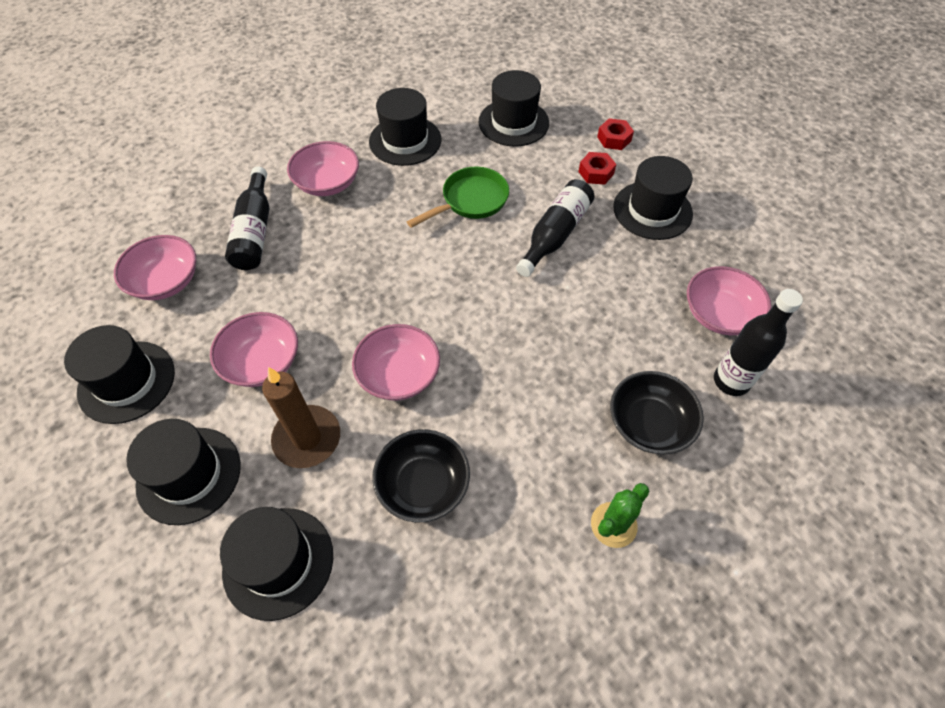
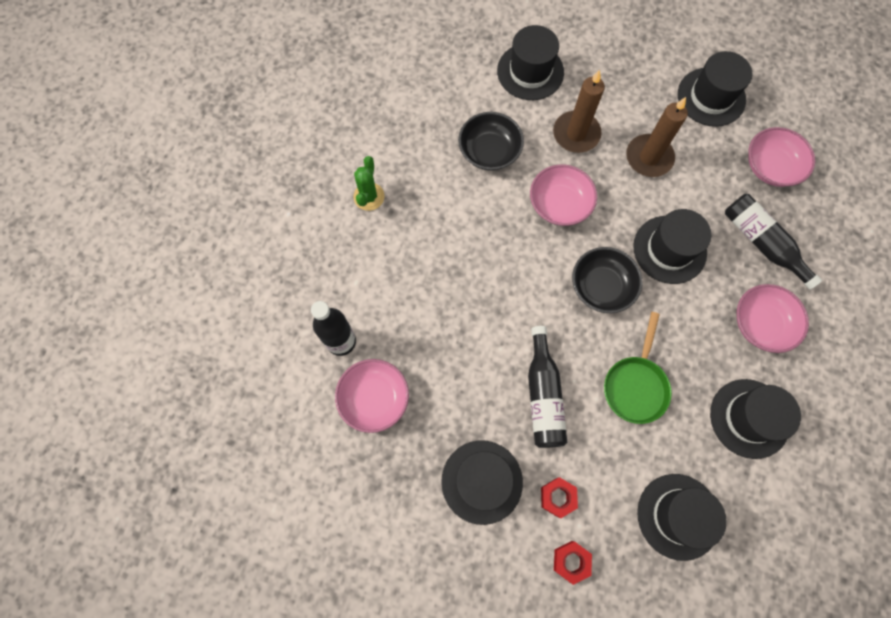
camera: 145 degrees right, 15 degrees up
black hat [126,419,241,525] -> black hat moved to [633,209,711,284]
pink bowl [210,312,298,387] -> brown candle [626,97,688,177]
black bowl [610,371,704,454] -> black bowl moved to [572,247,642,313]

